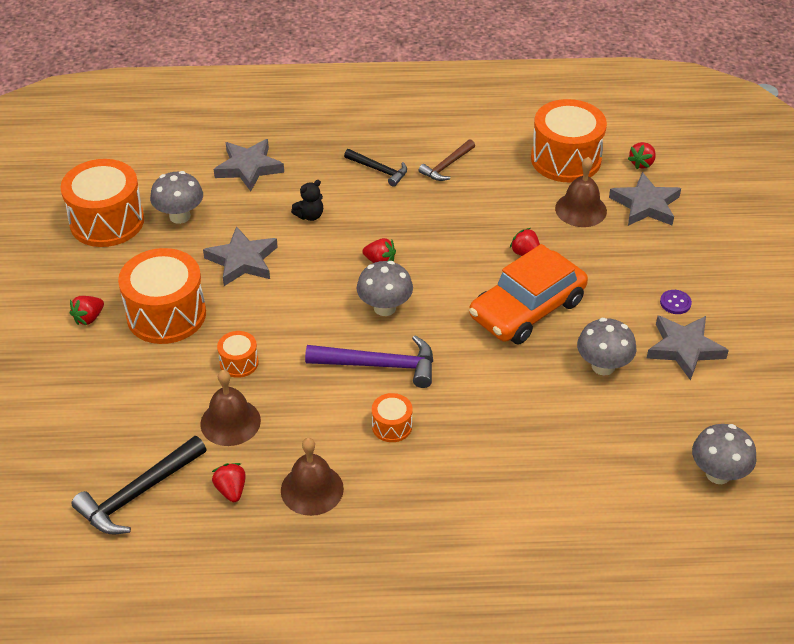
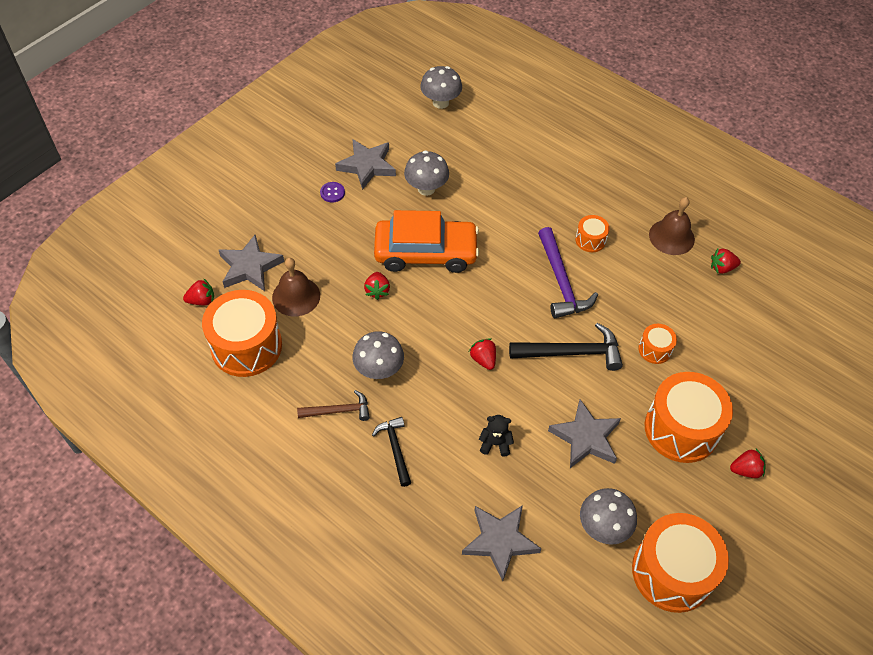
camera: 140 degrees left, 10 degrees up
black hammer [71,436,207,535] -> black hammer moved to [509,323,623,371]
brown bell [200,370,261,446] -> none
red strawberry [212,463,246,502] -> red strawberry turned 60 degrees clockwise [711,249,741,274]
purple hammer [305,335,433,388] -> purple hammer turned 150 degrees counterclockwise [538,227,598,318]
grey mushroom [357,261,413,316] -> grey mushroom moved to [352,331,404,379]

